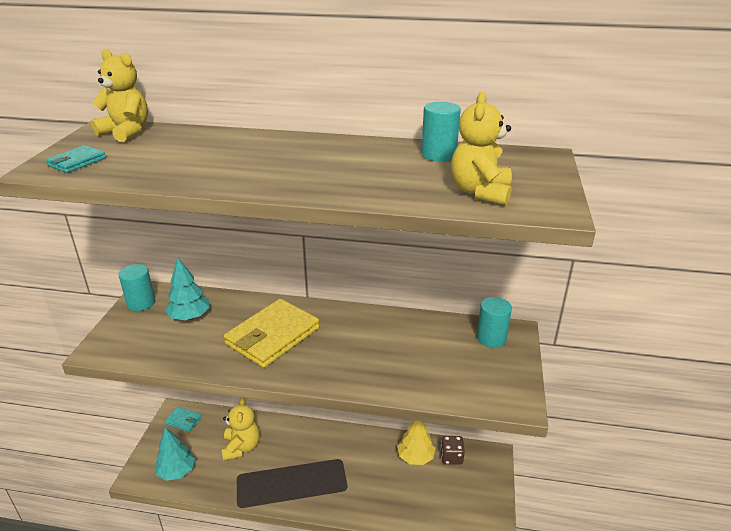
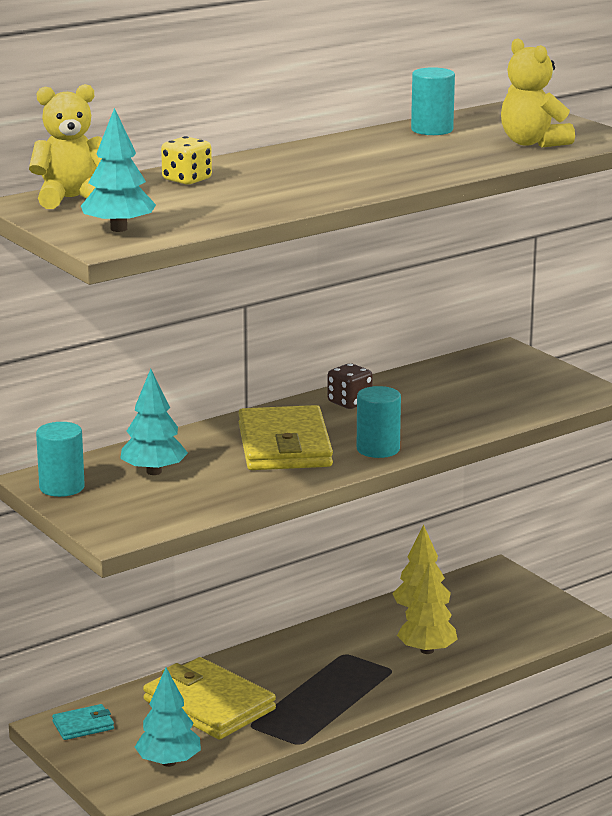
camera: 45 degrees left, 10 degrees down
turquoise wallet [46,145,106,173] -> turquoise tree [81,108,156,232]
yellow teddy bear [221,398,260,461] -> yellow wallet [143,657,276,740]
brown dice [440,436,465,465] -> brown dice moved to [327,363,373,409]
turquoise cylinder [477,297,512,348] -> turquoise cylinder moved to [357,386,401,458]
none -> yellow dice [161,136,212,185]
none -> yellow tree [397,562,458,654]

